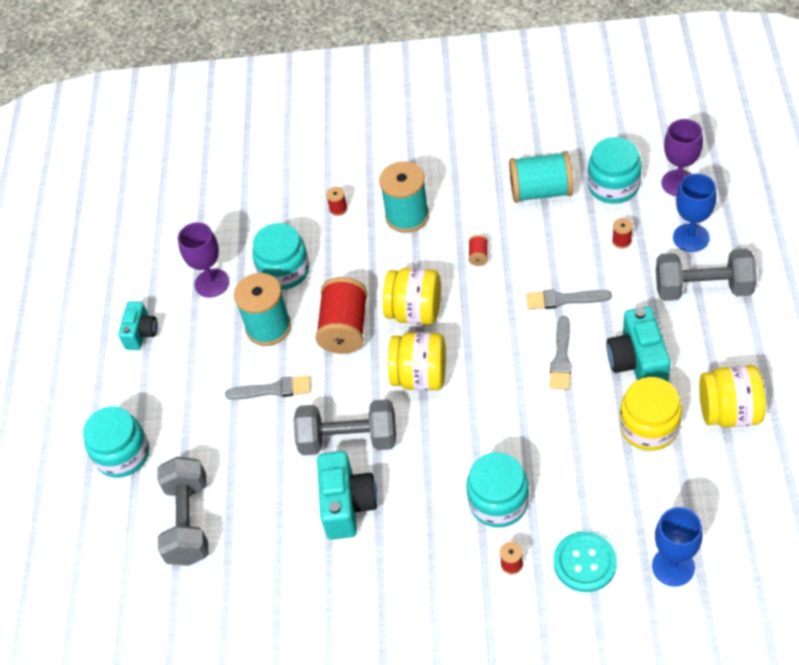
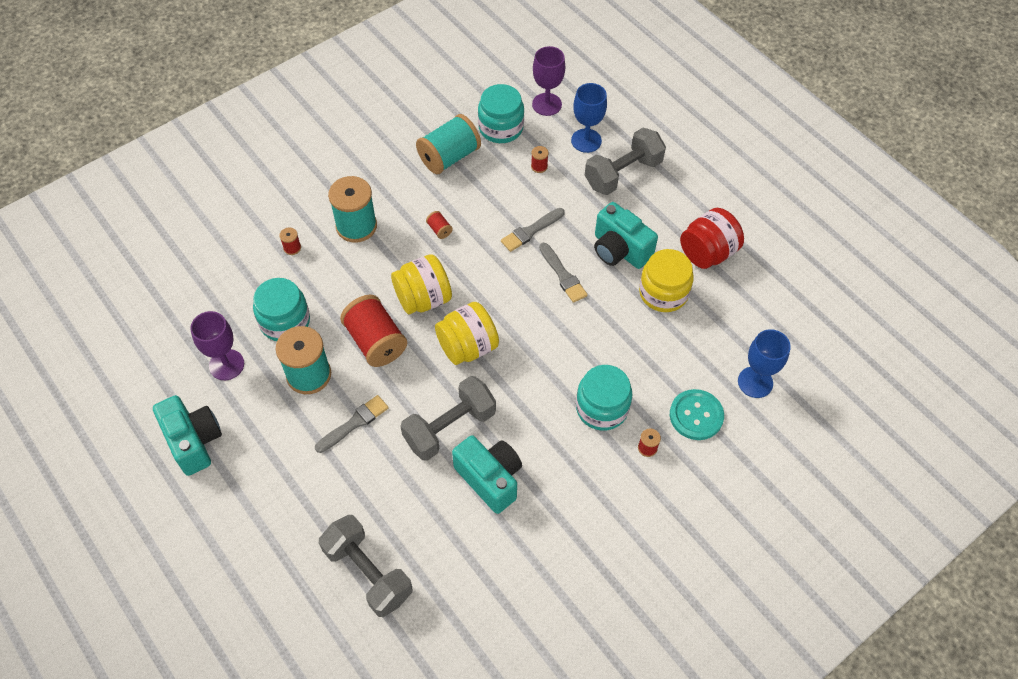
camera: 45 degrees left, 5 degrees up
turquoise jar [83,407,149,478] -> none
turquoise camera [118,301,158,350] -> turquoise camera [153,395,222,476], size x1.58
yellow jar [699,365,766,427] -> red jar [680,208,744,269]

